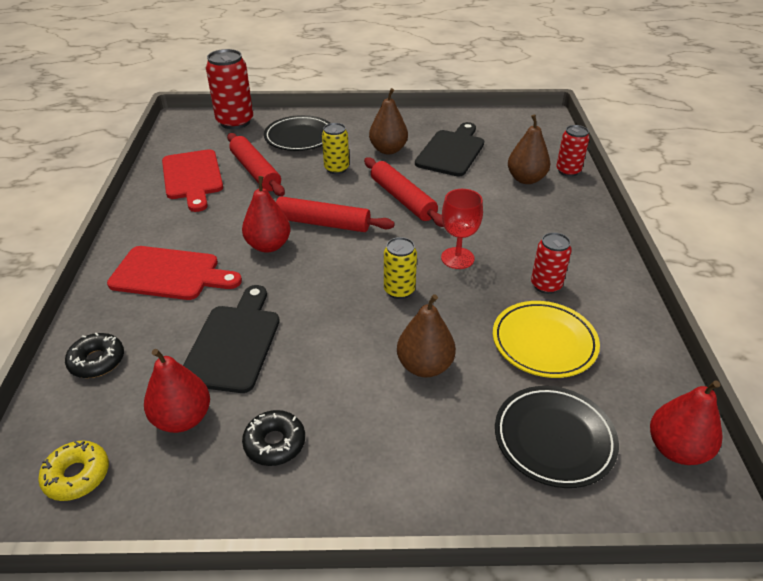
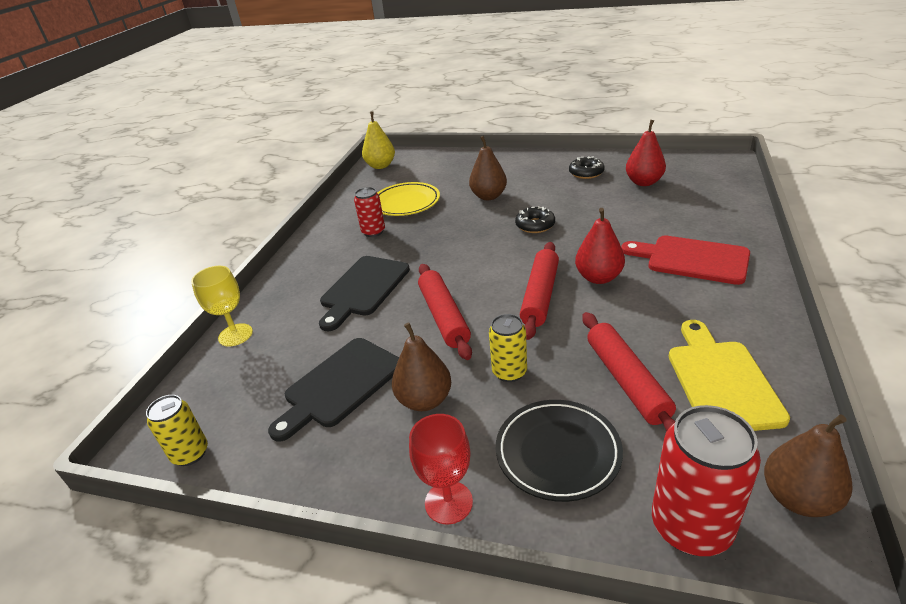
camera: 160 degrees left, 5 degrees down
yellow donut [38,441,109,501] -> none
black donut [65,333,124,378] -> black donut moved to [515,206,555,233]
red cutting board [162,149,223,212] -> yellow cutting board [669,320,790,431]
black cutting board [183,285,280,393] -> black cutting board moved to [319,256,410,331]
red rolling pin [276,196,395,232] -> red rolling pin turned 75 degrees clockwise [520,242,559,340]
yellow can [384,237,417,299] -> yellow can moved to [146,395,208,466]
red goblet [441,189,483,269] -> red goblet moved to [409,414,473,525]
black plate [495,386,619,488] -> none
brown pear [508,114,550,184] -> brown pear moved to [764,414,853,517]
red can [556,125,589,177] -> yellow goblet [191,266,253,346]
red pear [650,380,723,465] -> yellow pear [362,112,395,169]

